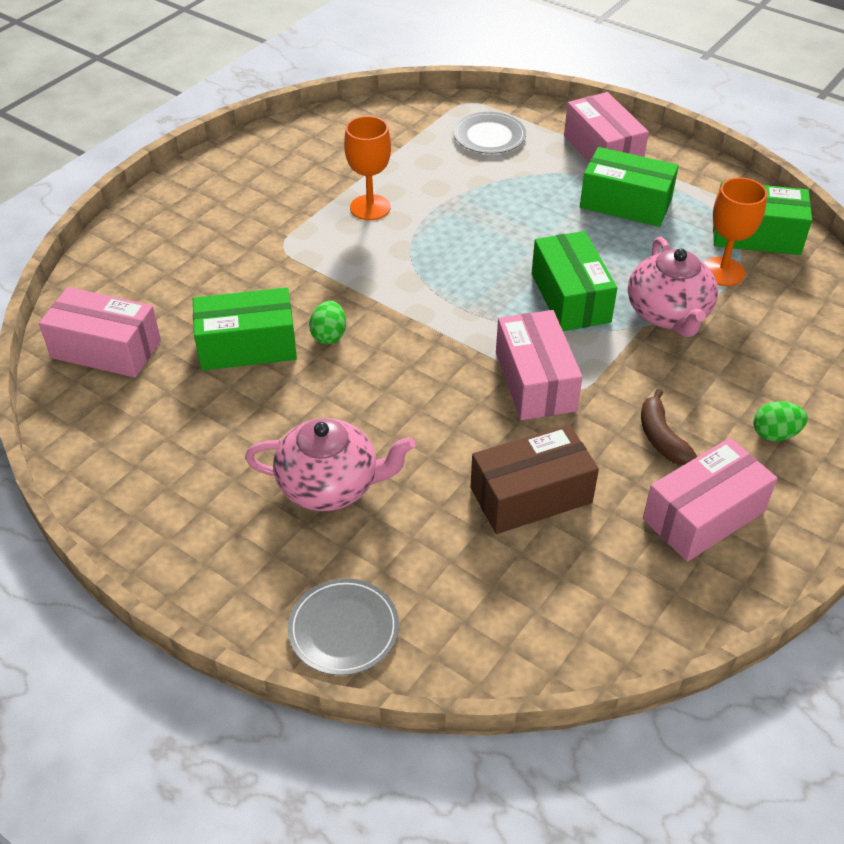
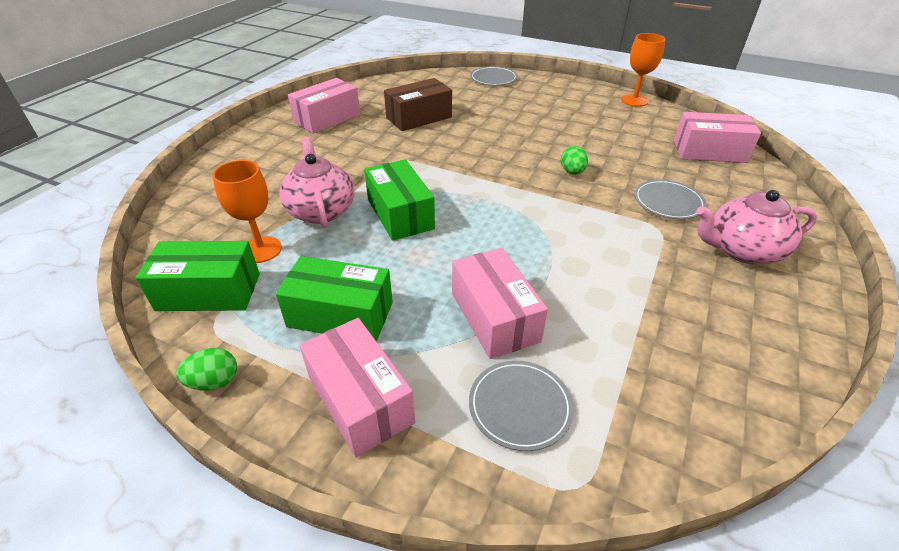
camera: 170 degrees right, 5 degrees down
green box [193,287,297,371] -> none
pink teapot [245,418,415,511] -> pink teapot moved to [696,190,817,264]
orange goblet [344,116,391,220] -> orange goblet moved to [621,33,665,107]
pink box [496,310,582,420] -> pink box moved to [452,248,548,359]
brown banana [641,389,697,465] -> none
green egg [753,401,808,441] -> green egg moved to [176,348,237,391]
none -> grey plate [634,179,707,219]

